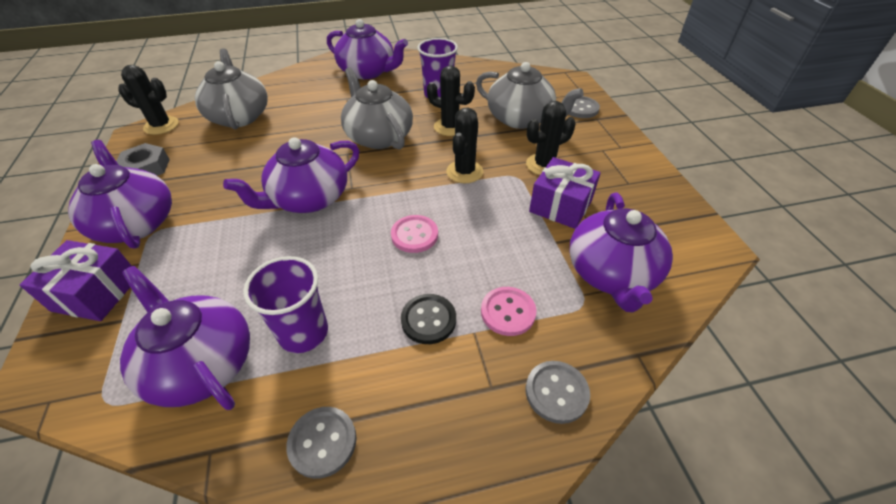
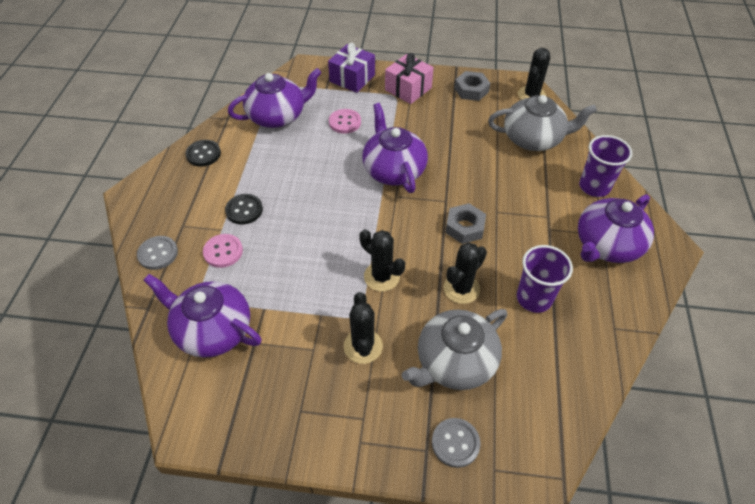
camera: 110 degrees right, 5 degrees up
purple teapot [68,140,172,249] -> pink gift [385,53,434,104]
purple cup [243,256,328,353] -> purple cup moved to [579,135,632,197]
grey button [286,407,357,479] -> black button [186,140,221,167]
grey teapot [341,67,413,150] -> grey nut [445,203,486,244]
pink button [391,215,438,253] -> pink button moved to [329,109,361,134]
purple gift [529,157,601,229] -> none

